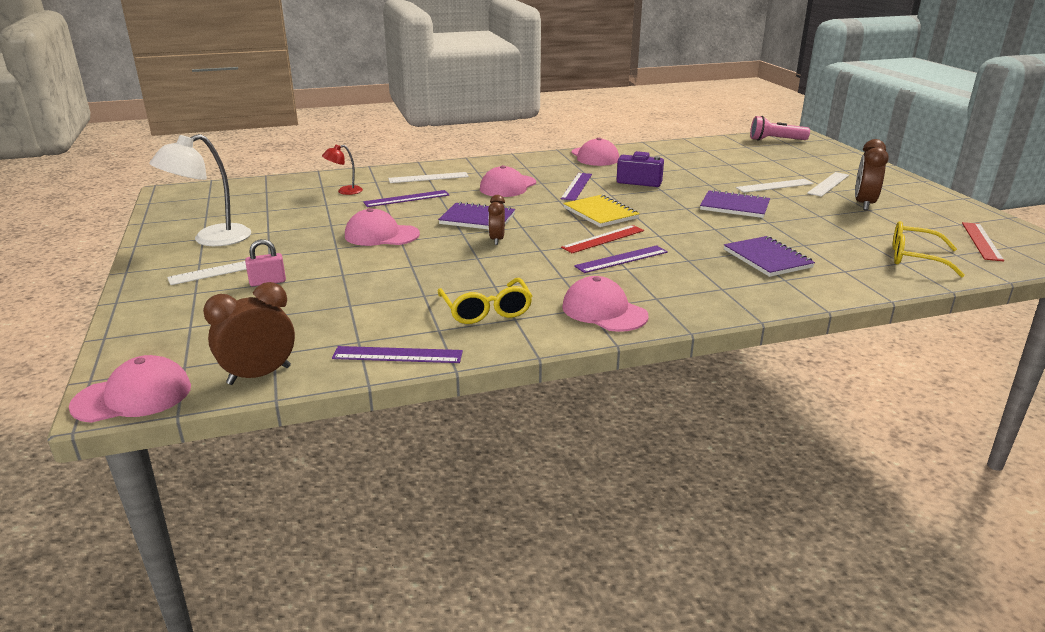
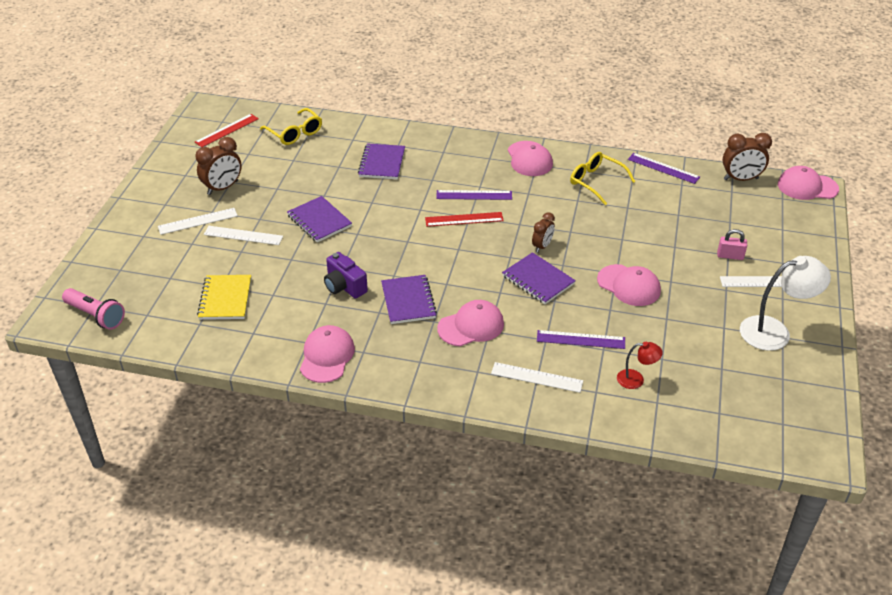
camera: 150 degrees left, 15 degrees up
yellow glasses [438,278,532,324] -> yellow glasses turned 60 degrees counterclockwise [570,152,635,205]
purple ruler [561,173,592,201] -> purple notebook [381,275,437,324]
yellow notebook [563,195,640,227] -> yellow notebook moved to [197,275,251,320]

